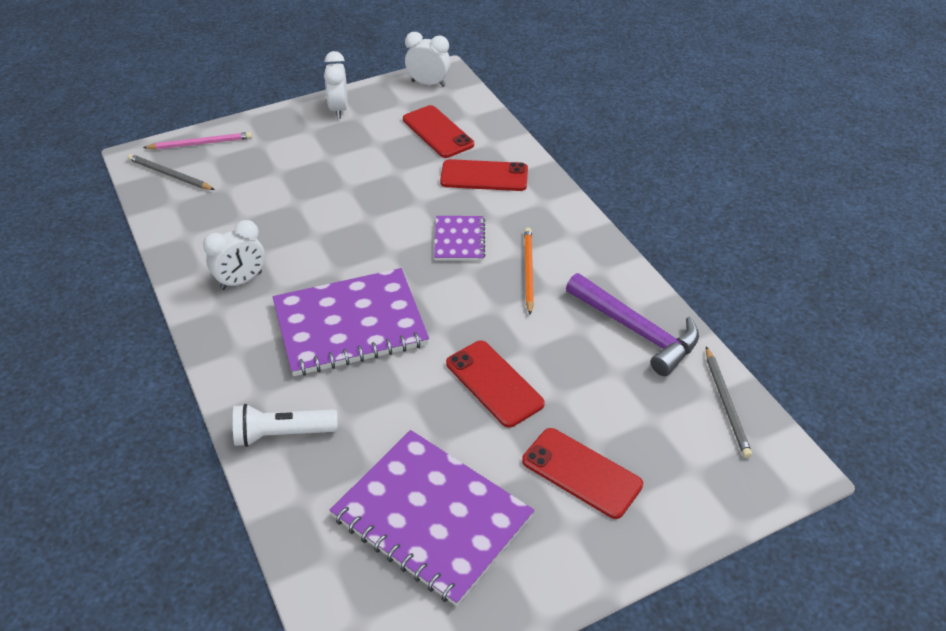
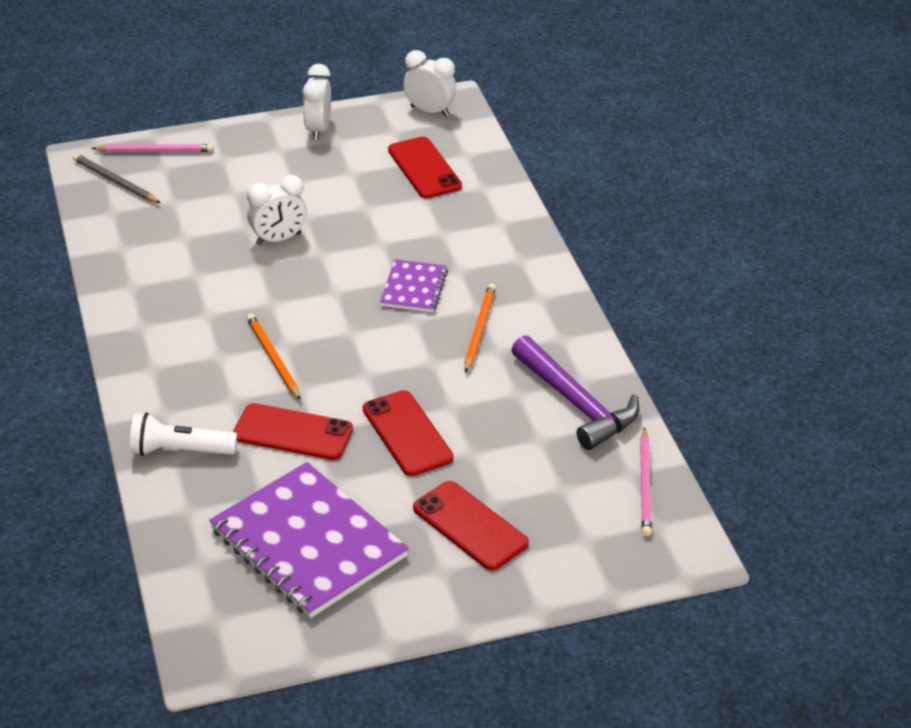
camera: 10 degrees right, 5 degrees down
white clock [203,220,265,290] -> white clock moved to [247,175,306,245]
purple notebook [273,268,429,376] -> orange pencil [247,314,301,400]
red phone [440,159,528,191] -> red phone moved to [233,403,353,460]
grey pencil [706,347,752,458] -> pink pencil [640,427,652,536]

